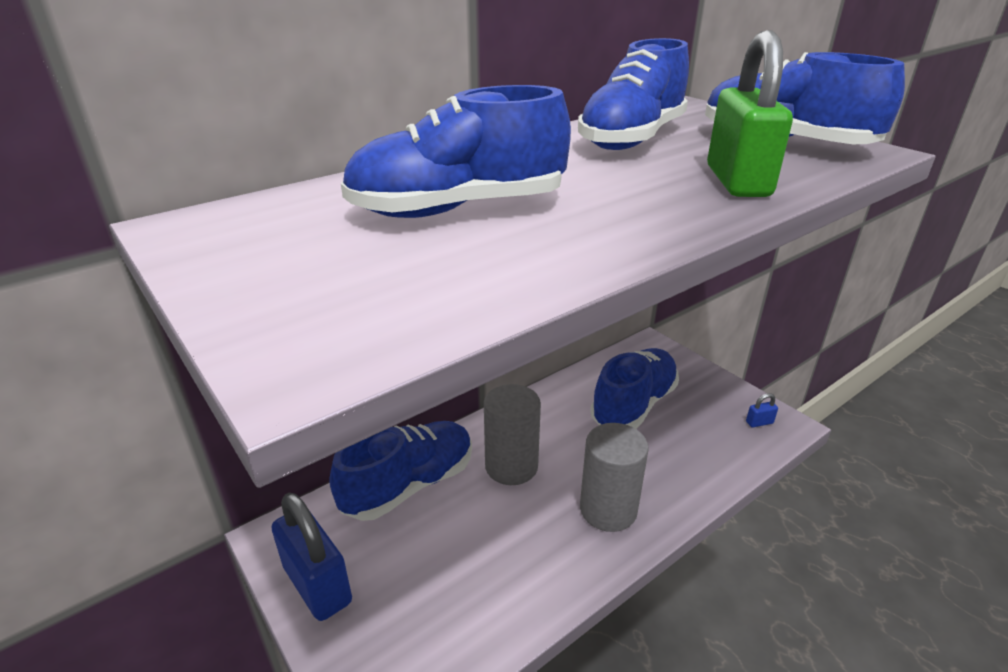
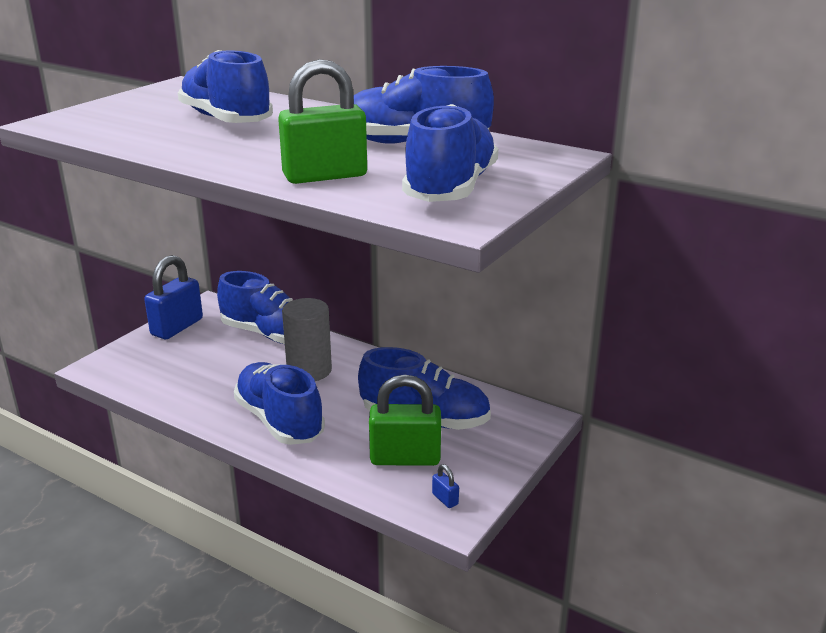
camera: 70 degrees right, 5 degrees down
grey cylinder [580,423,649,532] -> blue shoe [234,362,325,445]
none -> green padlock [369,375,441,466]

